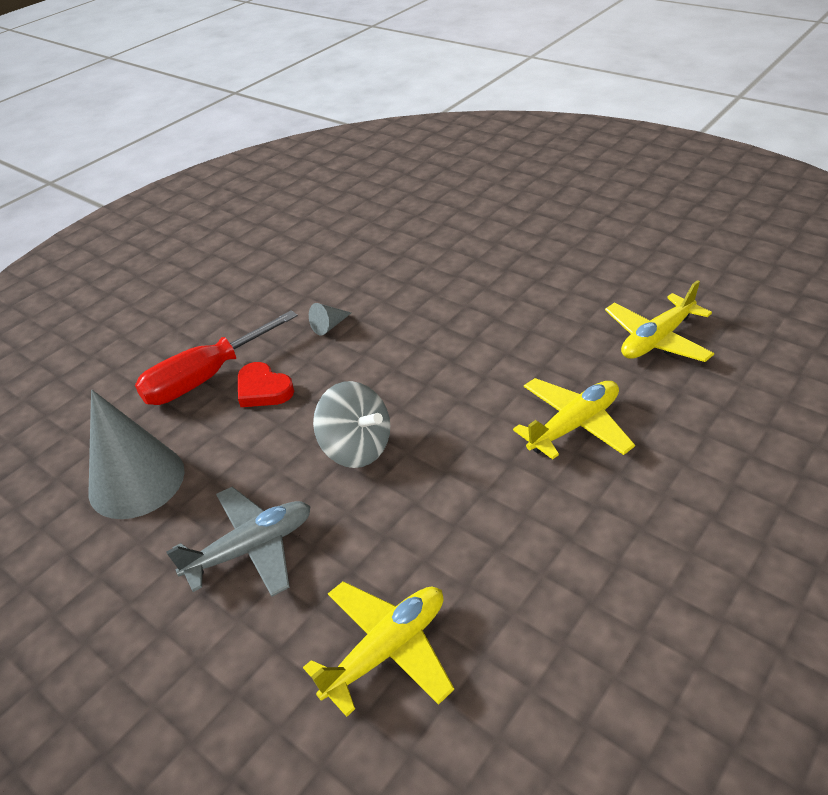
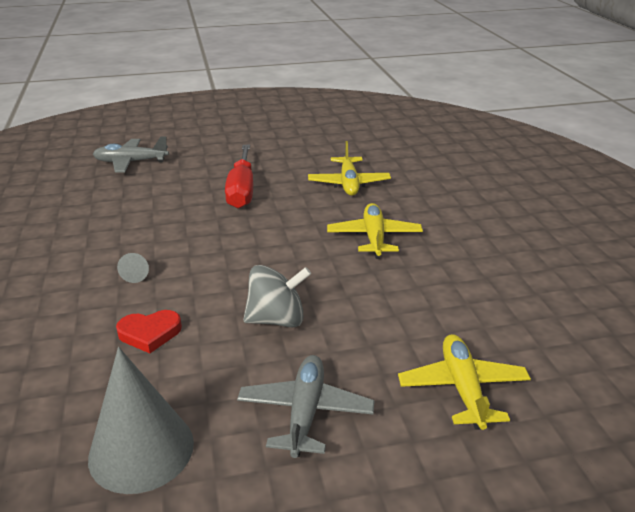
camera: 55 degrees left, 10 degrees down
red screwdriver [135,310,298,405] -> red screwdriver moved to [225,145,253,209]
none -> grey plane [93,136,169,173]

